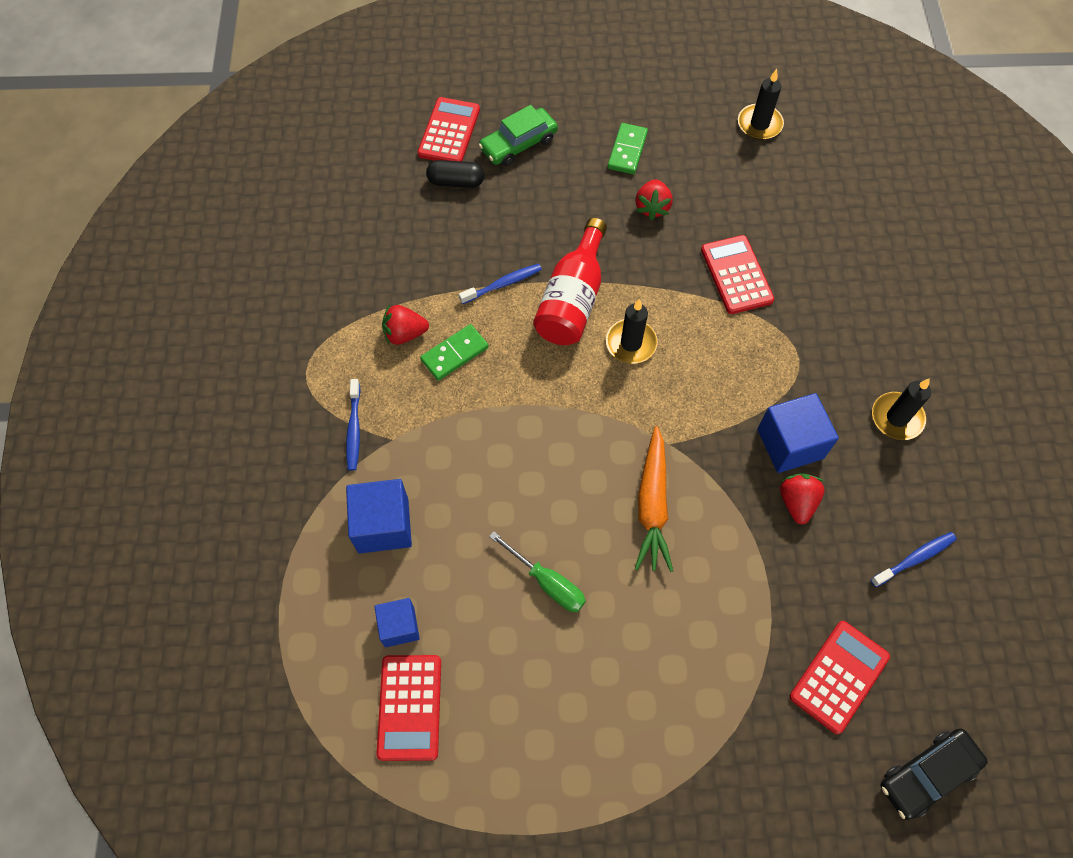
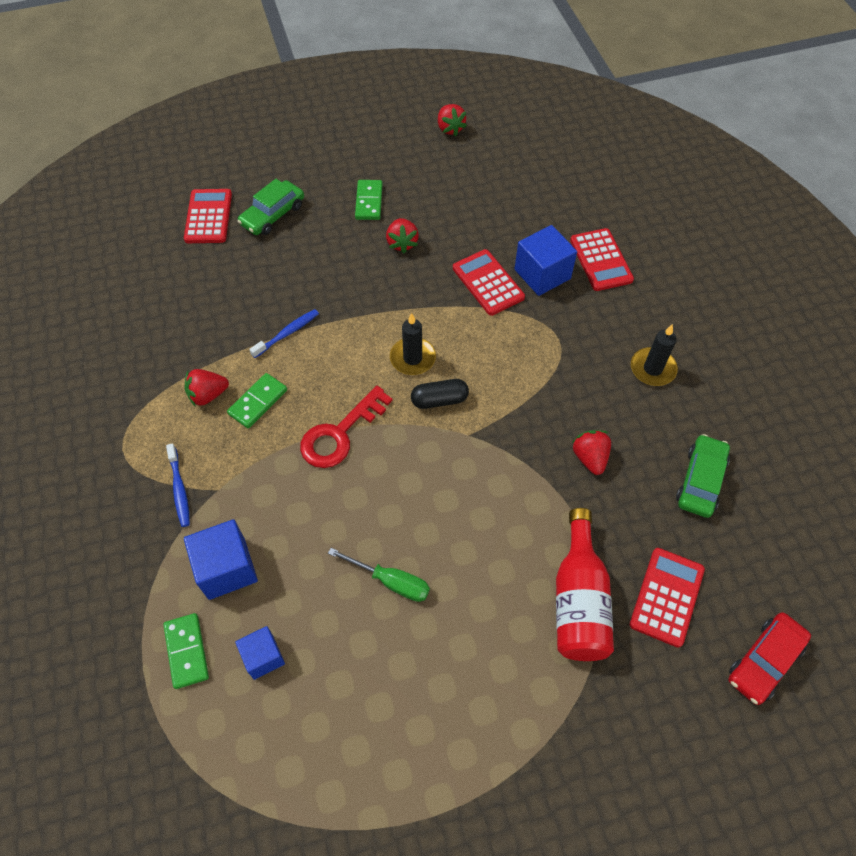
camera: 15 degrees left, 5 degrees down
red calculator [376,655,441,761] -> red calculator moved to [570,228,634,291]
black capsule [426,160,484,188] -> black capsule moved to [411,379,469,409]
red bottle [533,218,607,345] -> red bottle moved to [556,508,614,661]
orange carrot [635,426,673,572] -> none
black candle [738,69,784,140] -> none
blue cube [757,393,839,473] -> blue cube moved to [514,225,577,296]
blue toothbrush [870,532,957,587] -> green car [676,434,730,518]
black car [880,728,988,820] -> red car [728,612,811,705]
none -> green domino [163,613,209,689]
none -> red key [300,386,392,468]
none -> red strawberry [438,104,467,136]

